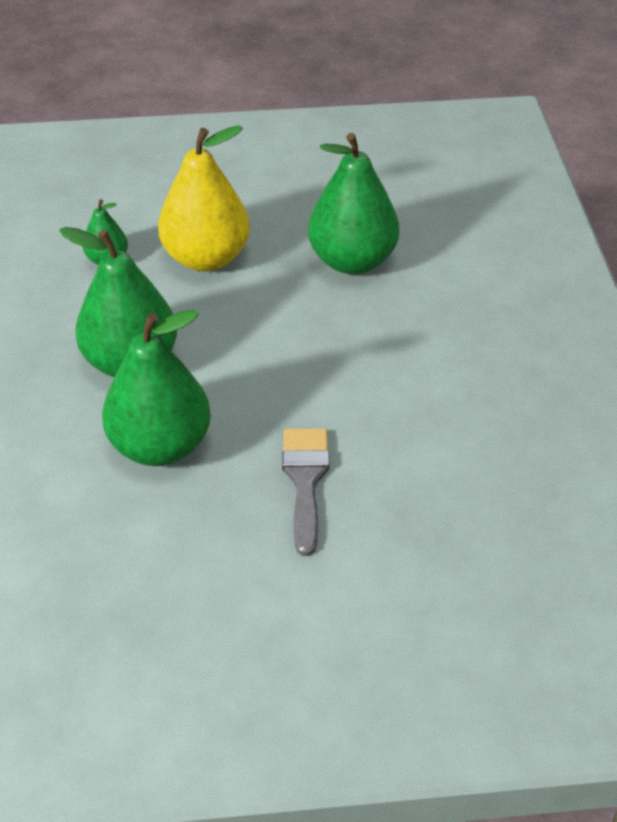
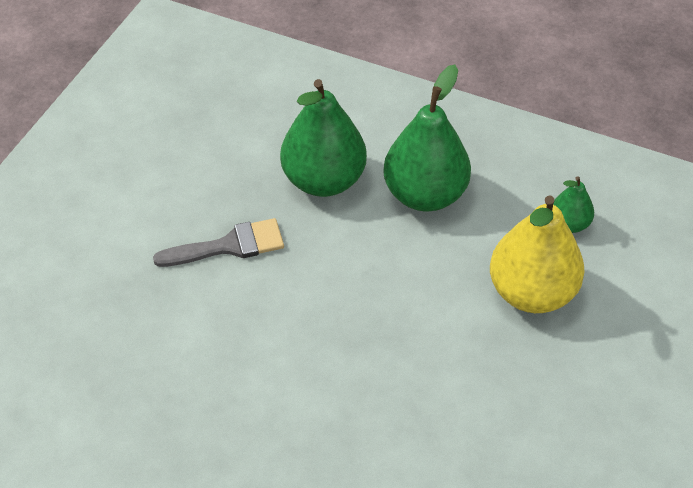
camera: 120 degrees right, 5 degrees up
grey brush [282,428,329,556] -> grey brush turned 45 degrees counterclockwise [153,218,284,267]
green pear [308,133,399,274] -> none

